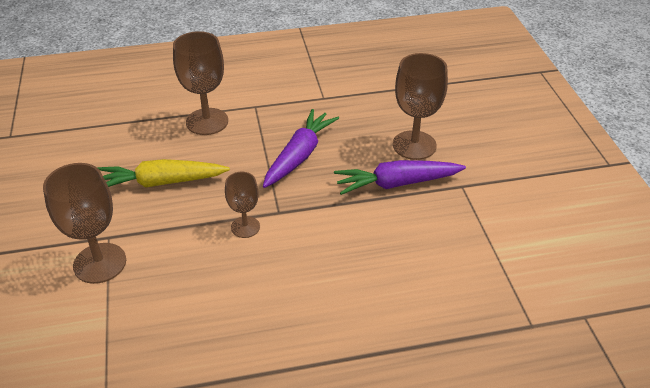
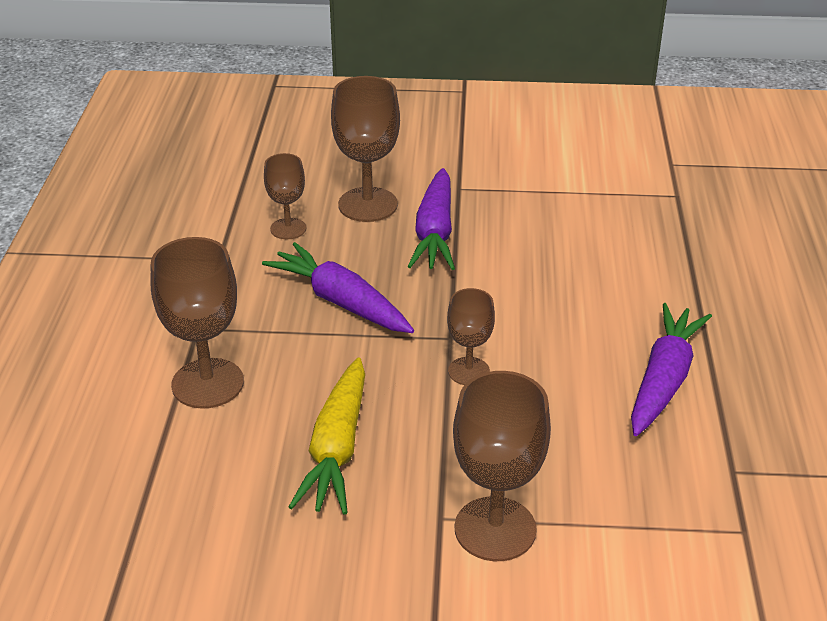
camera: 75 degrees left, 5 degrees down
none -> brown goblet [264,153,306,239]
none -> purple carrot [631,303,712,436]

